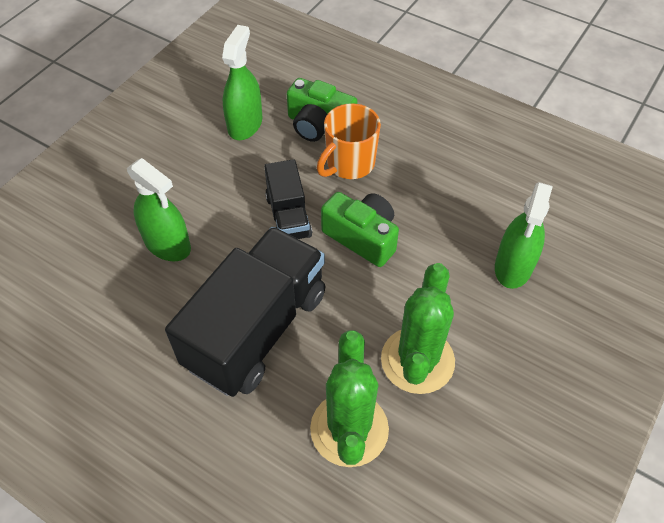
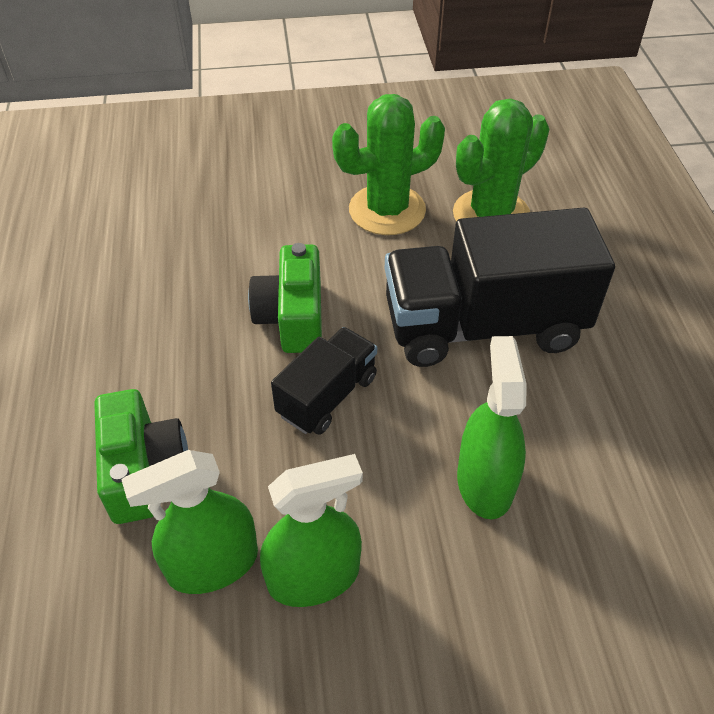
camera: 130 degrees left, 5 degrees down
orange mug [317,103,381,179] -> none
green spray bottle [495,182,553,289] -> green spray bottle moved to [260,454,363,607]

